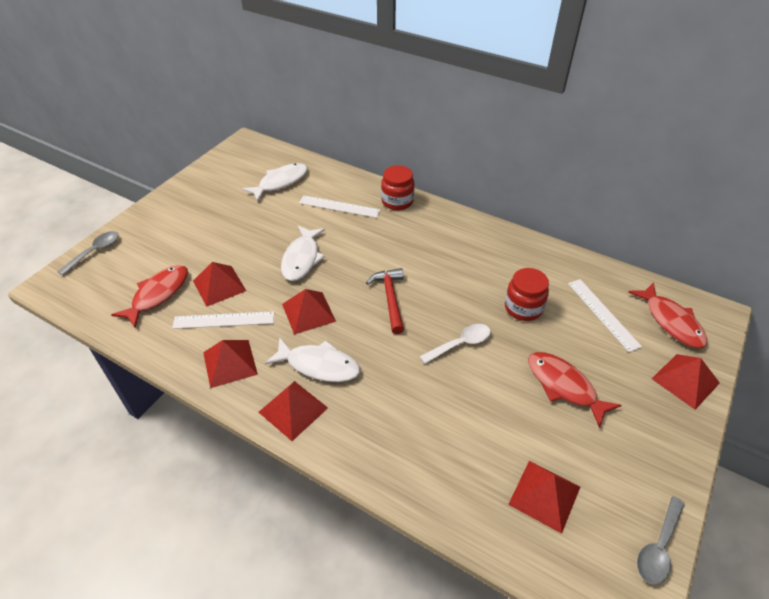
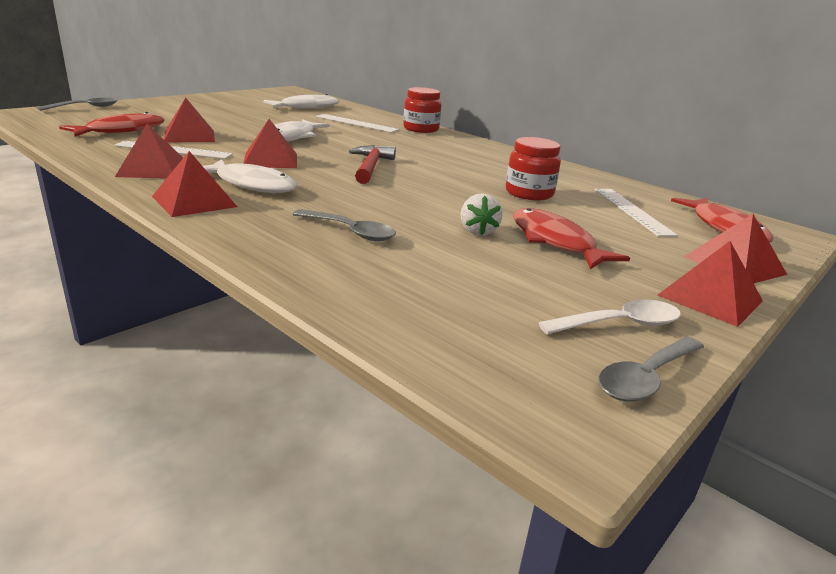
camera: 10 degrees right, 20 degrees down
white spoon [419,324,491,364] -> white spoon moved to [539,299,681,334]
red pyramid [508,461,580,534] -> red pyramid moved to [658,241,763,327]
none -> grey spoon [292,209,396,241]
none -> white strawberry [460,193,503,236]

